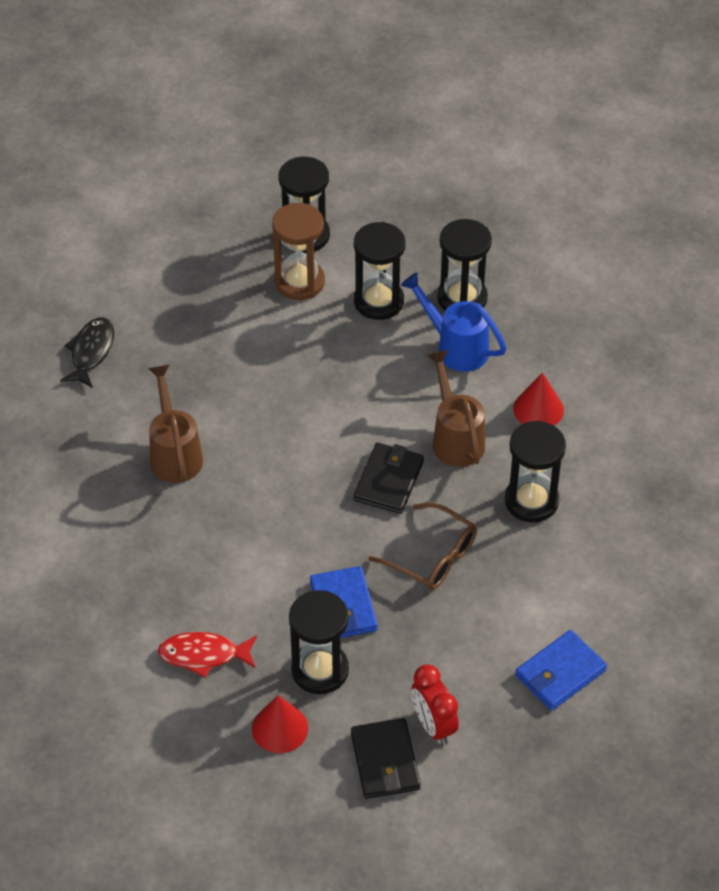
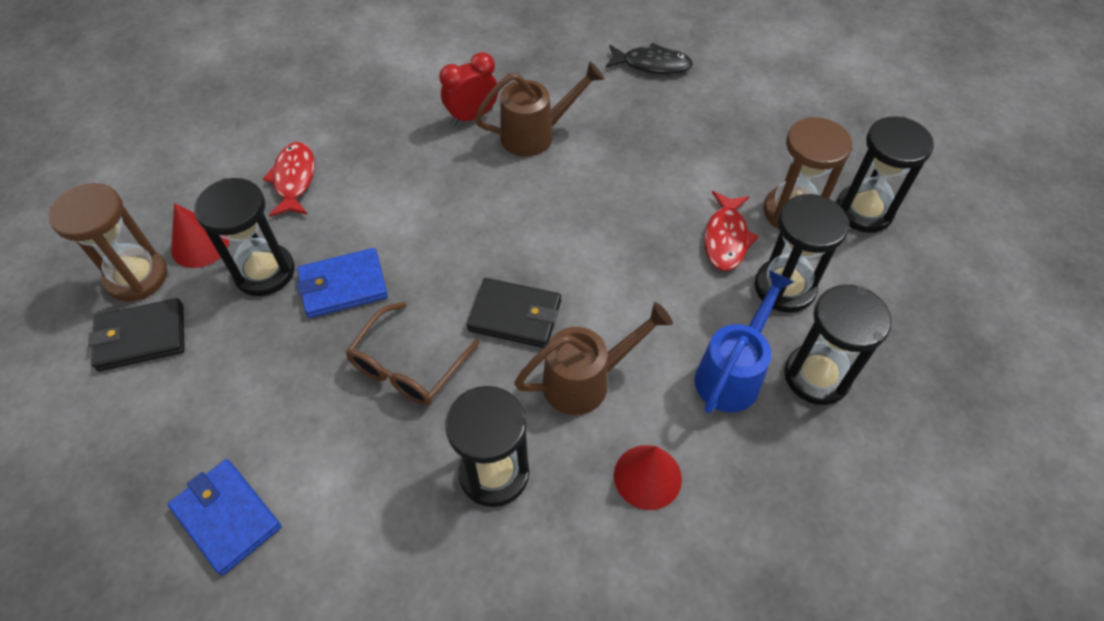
camera: 85 degrees right, 5 degrees up
red clock [411,664,459,745] -> red clock moved to [440,52,498,125]
none -> brown hourglass [49,183,167,302]
none -> red fish [705,191,759,271]

